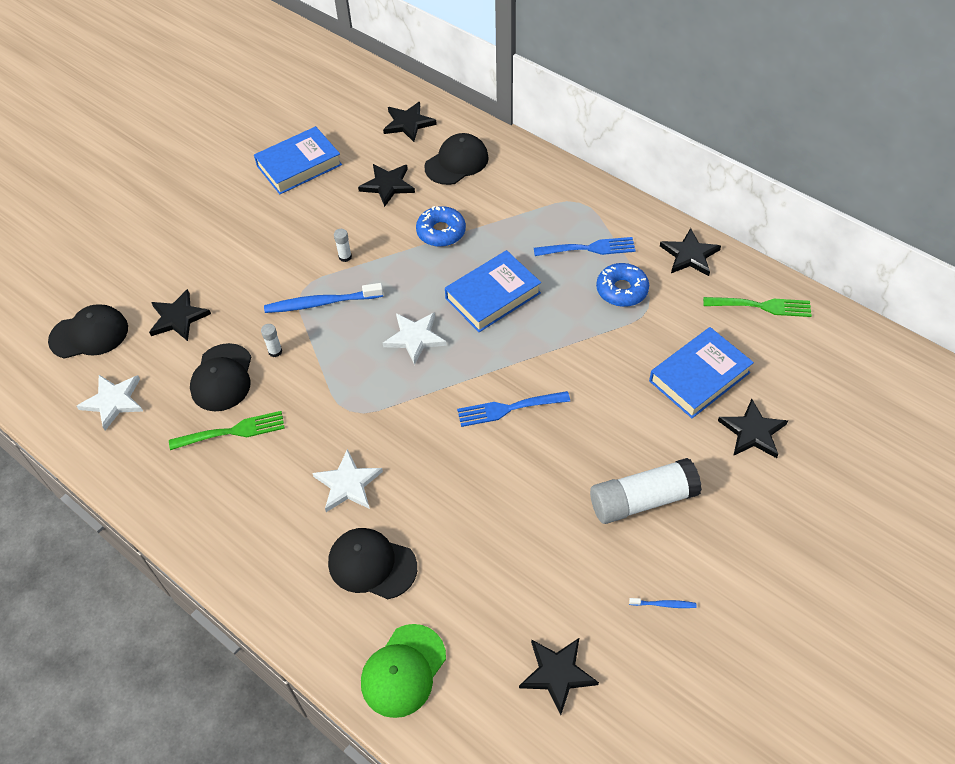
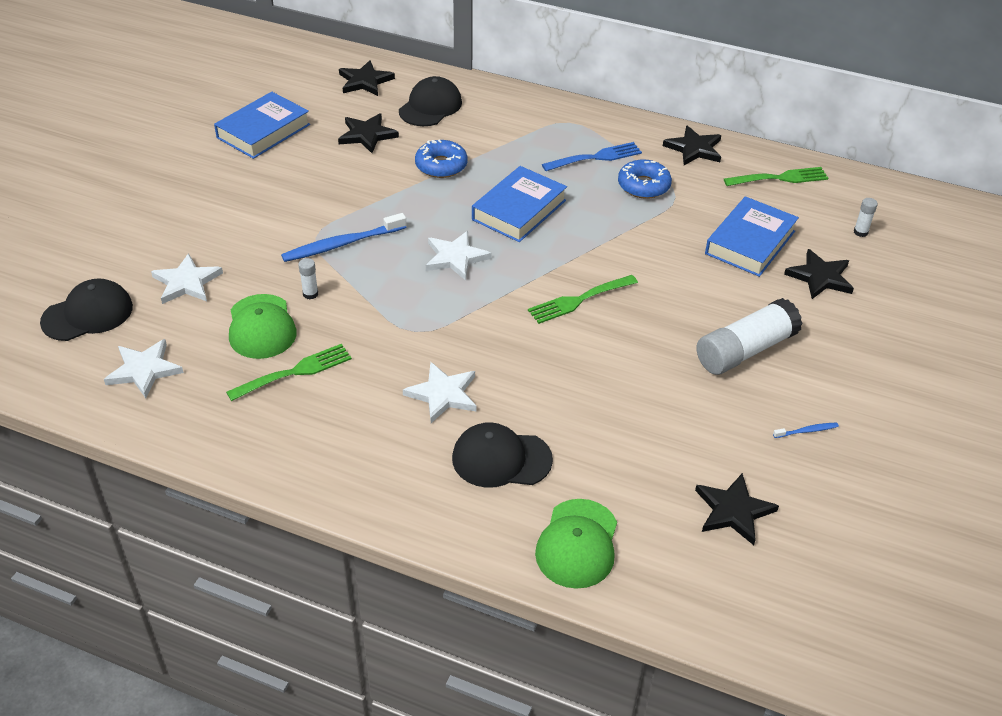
camera: 20 degrees left, 10 degrees down
black star [149,289,211,341] -> white star [151,253,223,304]
black cap [190,343,251,411] -> green cap [229,294,297,359]
white glue stick [334,229,352,262] -> white glue stick moved to [854,198,878,237]
blue fork [457,391,570,427] -> green fork [528,275,638,324]

